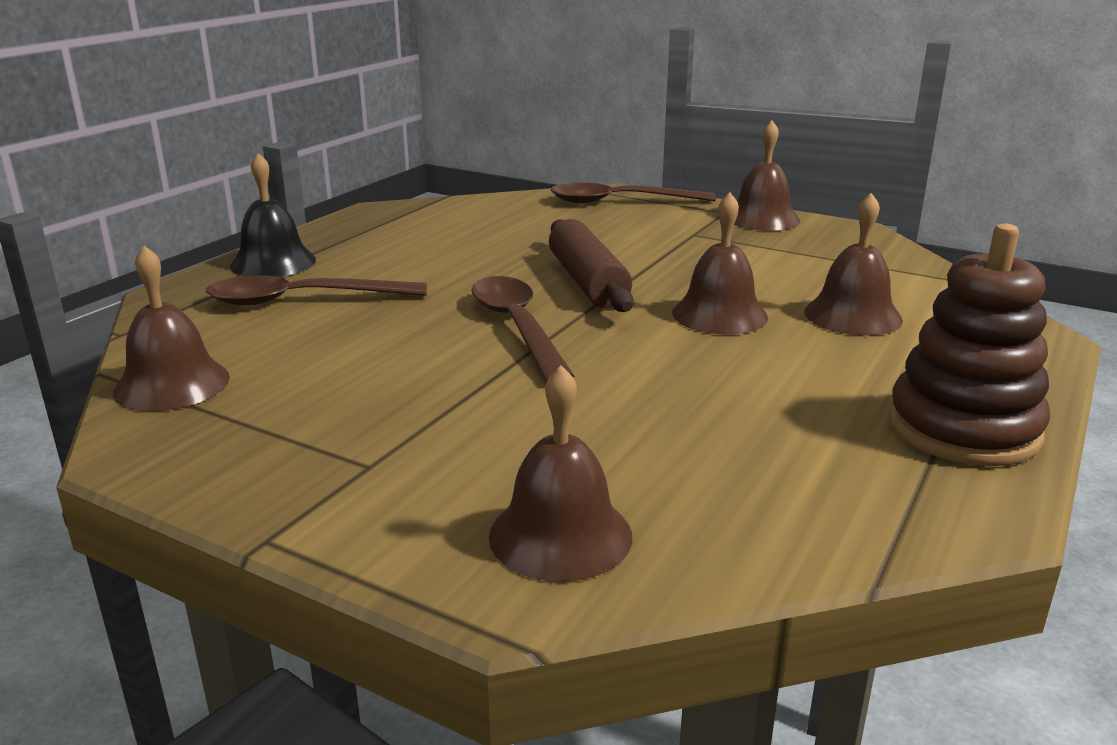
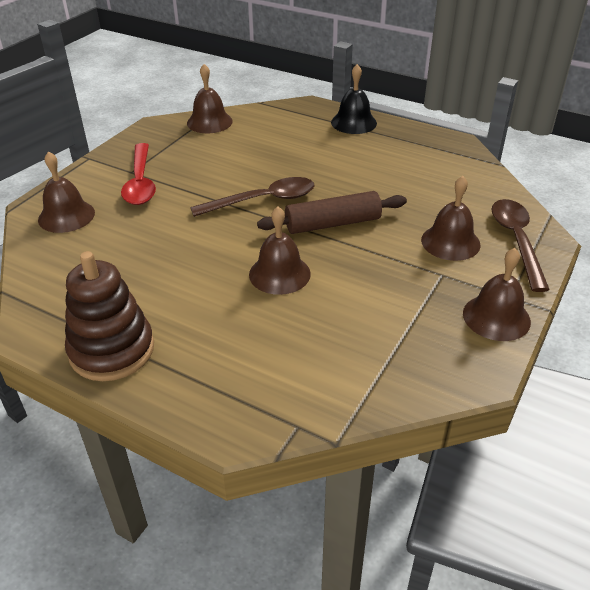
camera: 90 degrees right, 15 degrees up
brown spoon [206,275,427,305] -> none
brown bell [804,193,903,336] -> brown bell moved to [421,176,481,261]
none -> red spoon [121,143,156,205]

